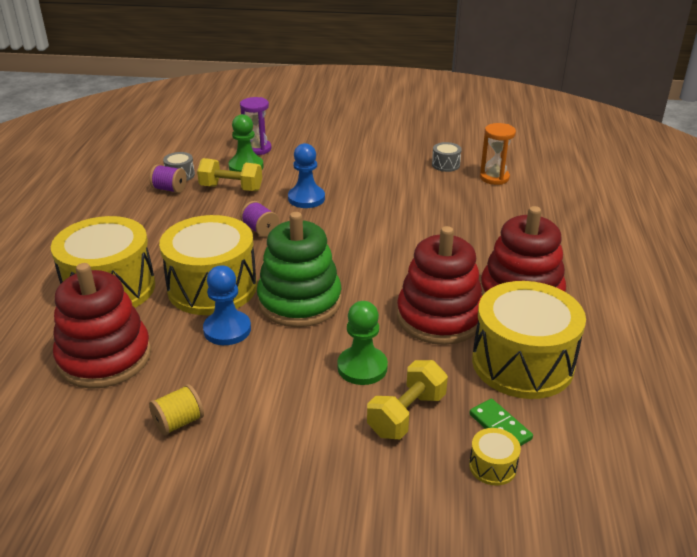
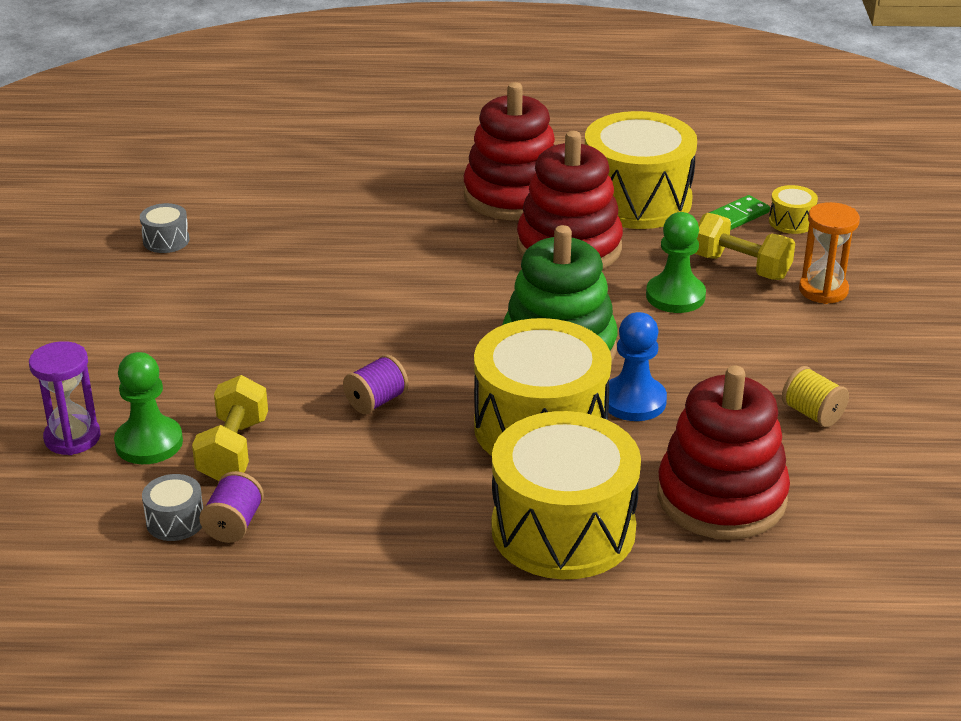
camera: 95 degrees left, 0 degrees up
blue pawn [288,143,325,208] -> none
orange hourglass [480,123,516,185] -> orange hourglass moved to [799,202,860,304]

